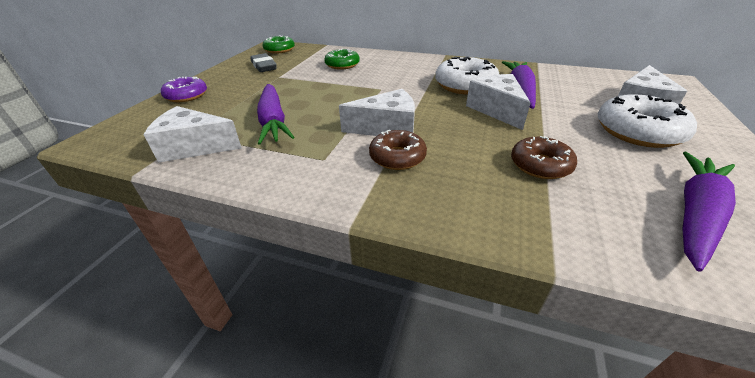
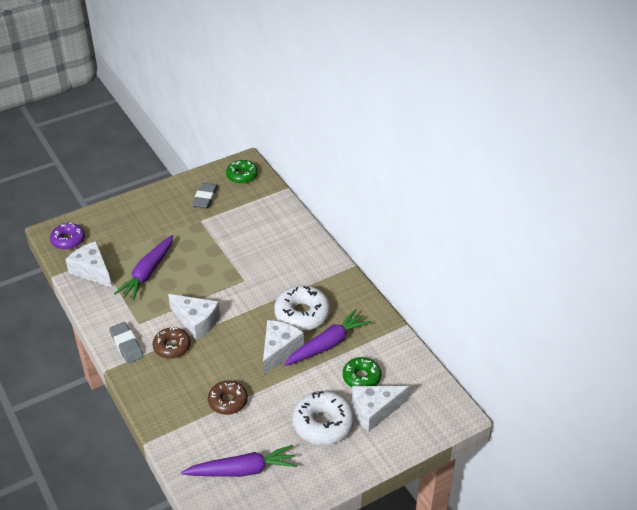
camera: 40 degrees right, 5 degrees up
purple donut [161,77,207,102] -> purple donut moved to [50,223,85,250]
green donut [324,49,360,70] -> green donut moved to [343,357,381,387]
none -> grey eraser [109,322,144,364]

